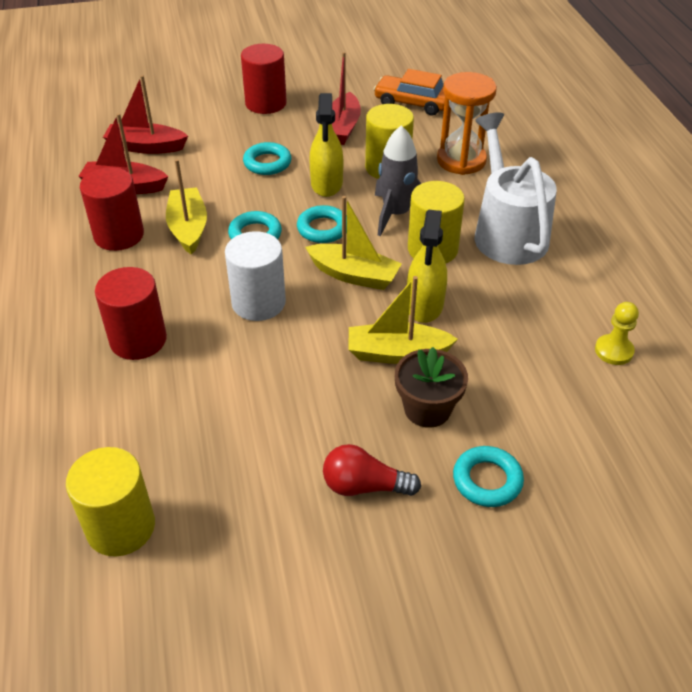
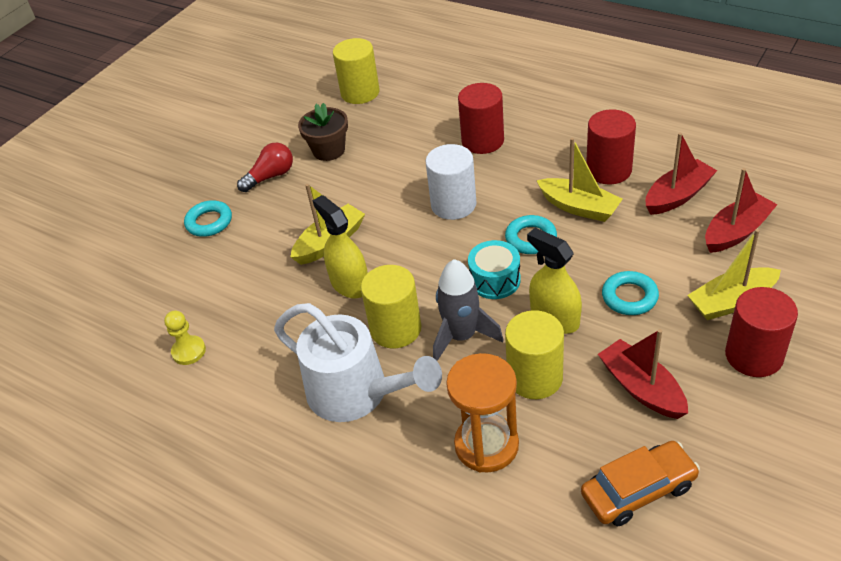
camera: 140 degrees right, 0 degrees up
turquoise ring [297,205,347,243] -> turquoise drum [468,240,521,299]
yellow boat [305,196,402,290] -> yellow boat moved to [687,229,781,320]
brown flower pot [395,347,468,428] -> brown flower pot moved to [298,103,348,161]

